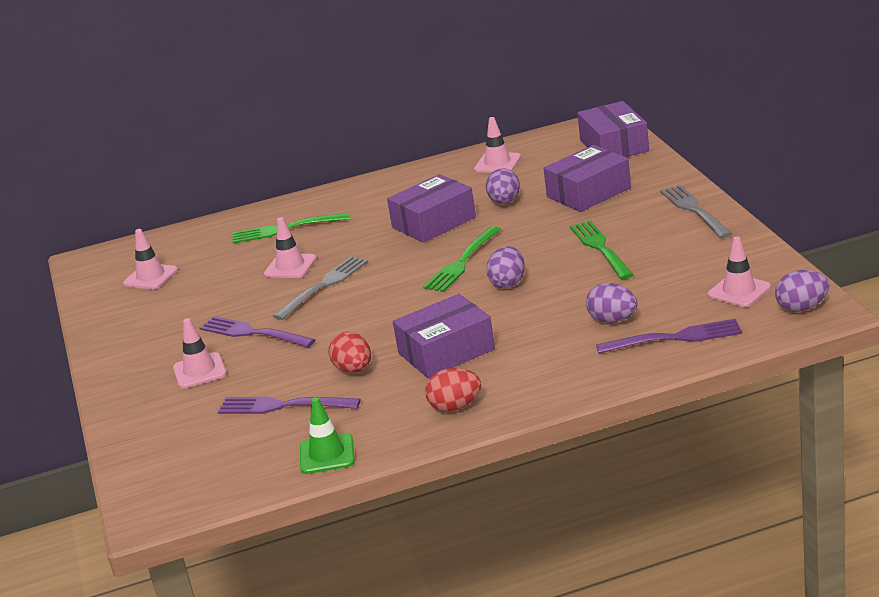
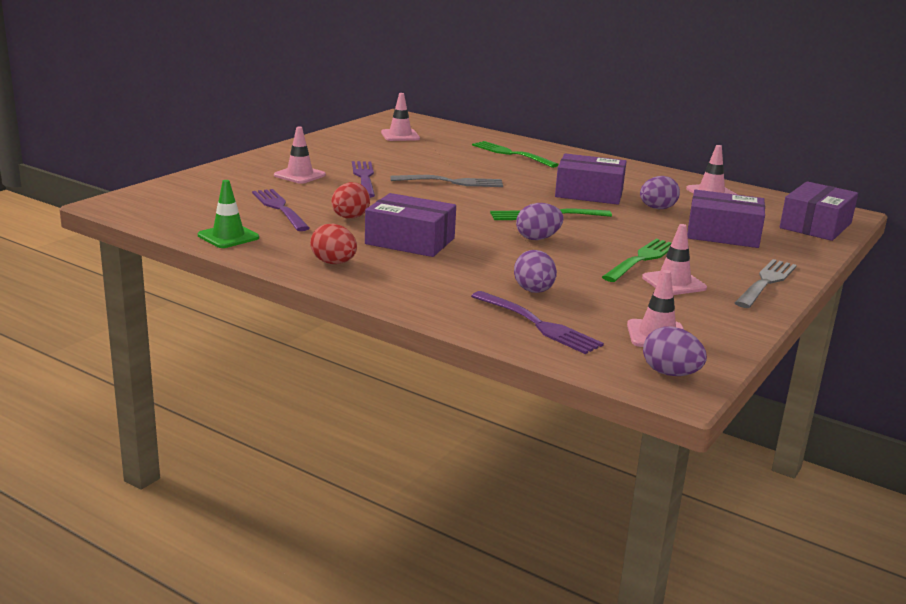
camera: 45 degrees right, 5 degrees down
pink traffic cone [264,217,317,278] -> pink traffic cone moved to [642,224,707,295]

